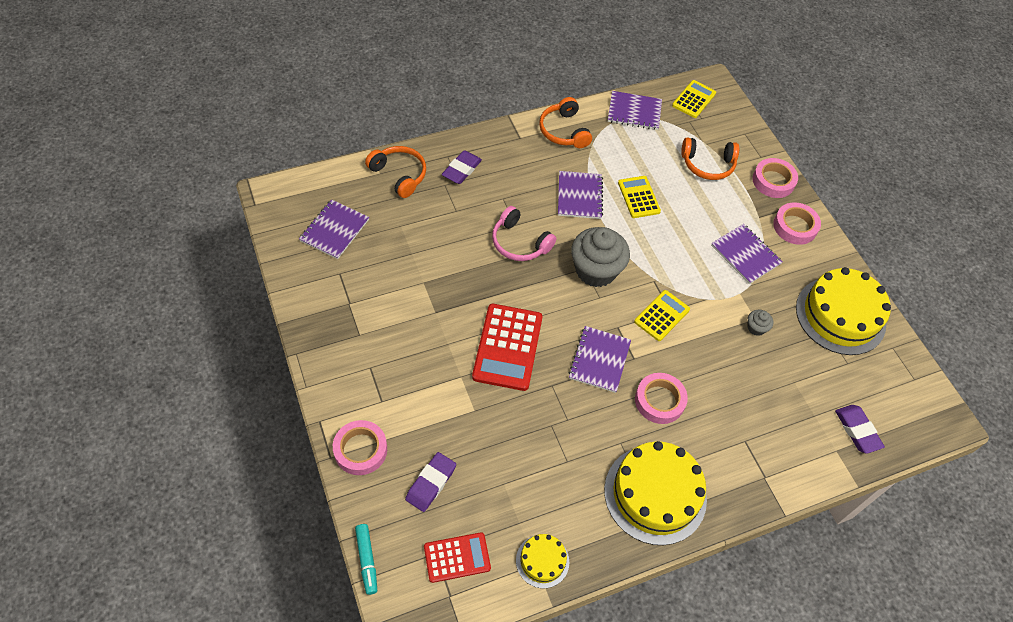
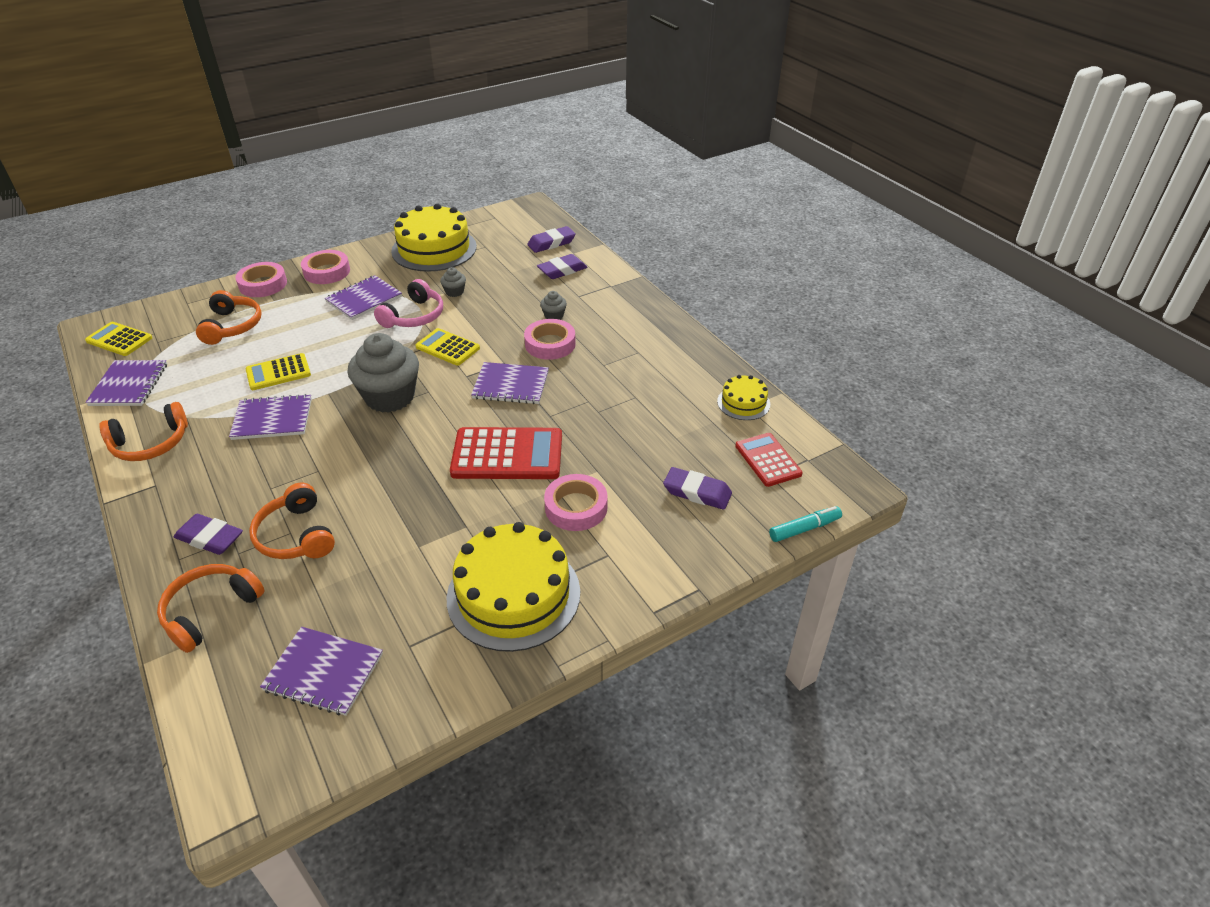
camera: 95 degrees left, 15 degrees down
pink tape [333,420,387,475] -> pink tape moved to [544,474,608,531]
pink headphones [492,206,556,261] -> pink headphones moved to [374,279,443,328]
yellow cake [604,441,707,545] -> yellow cake moved to [447,522,580,652]
none -> orange headphones [249,483,335,559]
none -> purple eraser [537,254,587,279]
none -> grey cupcake [540,291,567,320]

